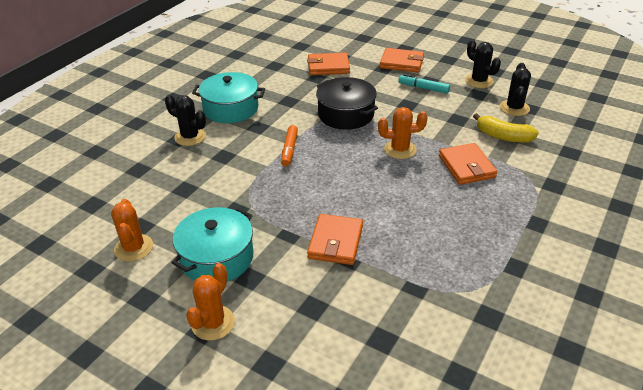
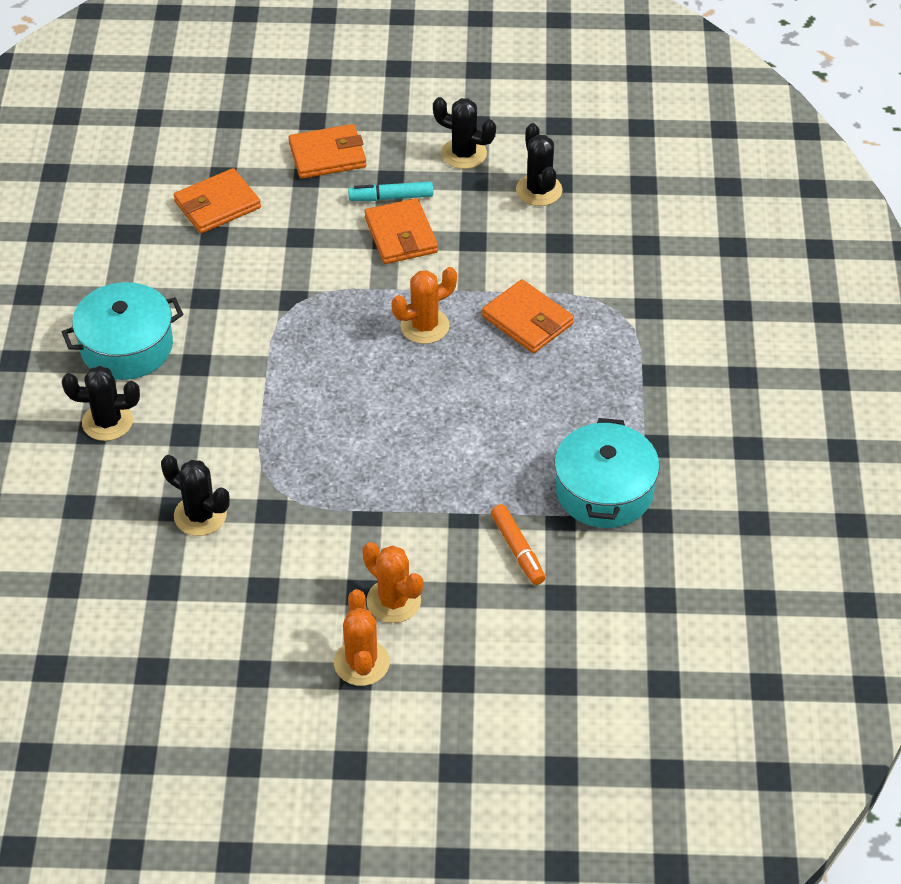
camera: 30 degrees left, 10 degrees up
orange cactus [111,199,153,262] -> orange cactus moved to [362,542,423,623]
turquoise pot [171,207,253,282] -> turquoise pot moved to [555,418,660,528]
orange marker [281,125,298,166] -> orange marker moved to [491,504,546,585]
orange wallet [307,214,363,265] -> orange wallet moved to [365,198,438,264]
black pot [316,77,378,130] -> none
yellow banana [473,113,539,143] -> none
none -> black cactus [161,455,230,536]

